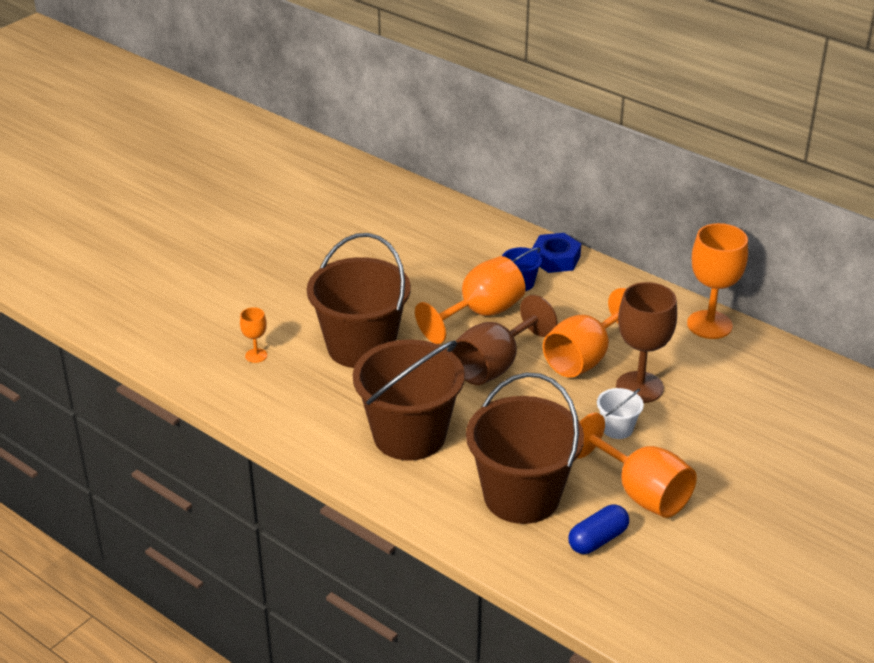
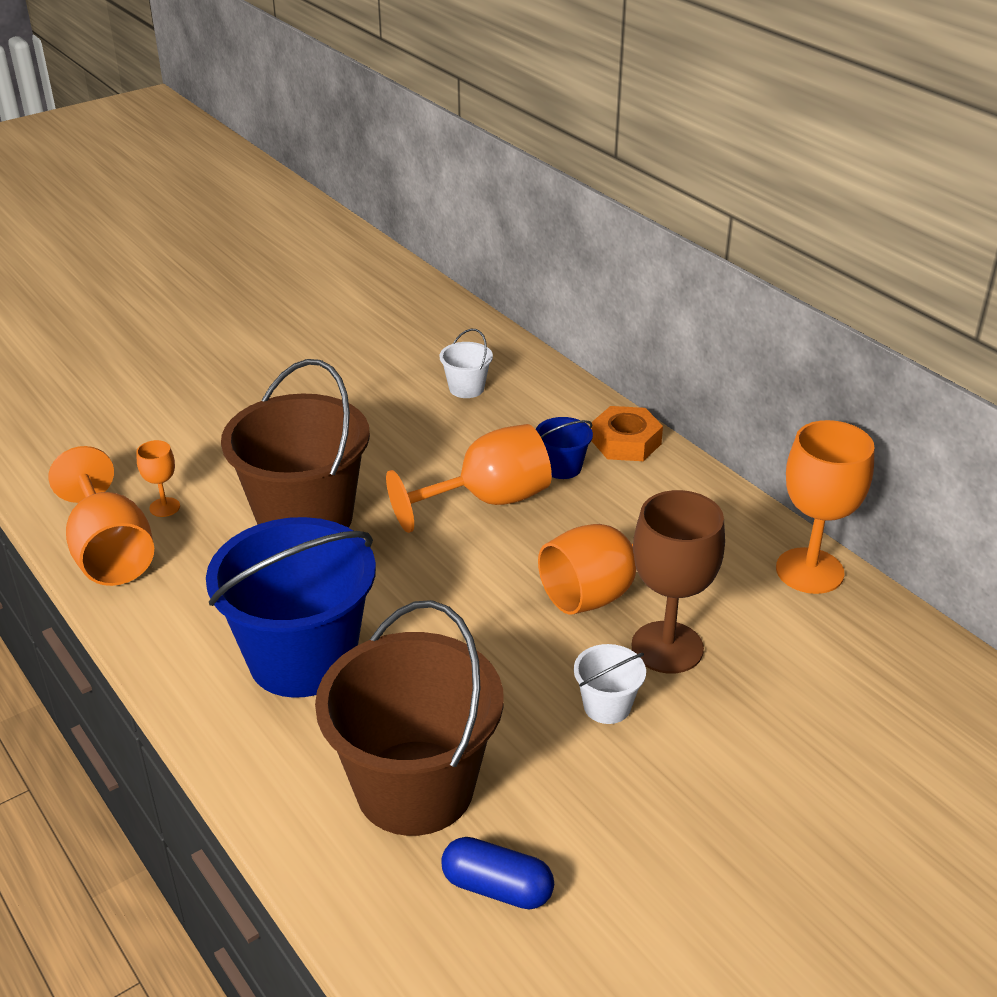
camera: 15 degrees right, 0 degrees up
brown bucket [353,339,465,461] -> blue bucket [206,517,376,698]
brown goblet [451,295,557,385] -> none
blue nut [532,233,581,273] -> orange nut [591,406,663,461]
blue capsule [568,505,629,554] -> blue capsule turned 45 degrees clockwise [441,837,554,909]
orange goblet [577,413,697,518] -> orange goblet moved to [48,446,154,586]
none -> white bucket [440,329,493,398]

